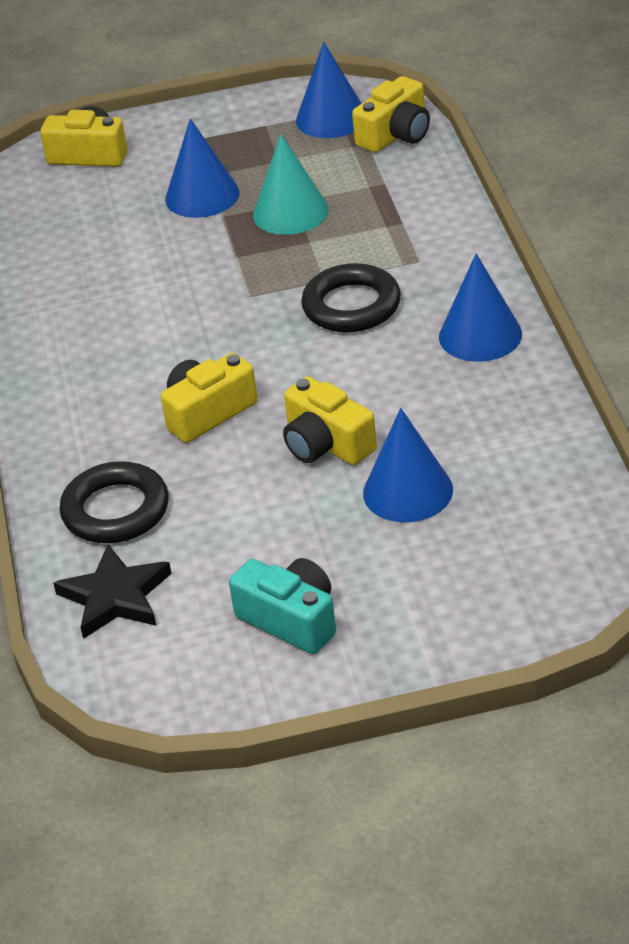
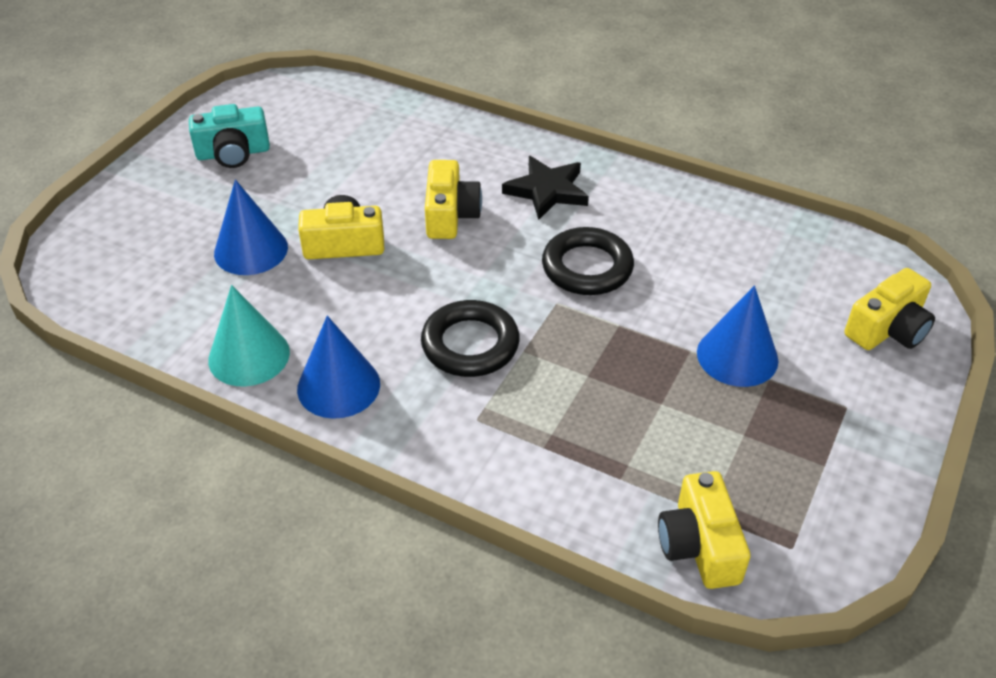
camera: 125 degrees right, 5 degrees up
black star [53,545,172,639] -> black star moved to [502,156,589,220]
black ring [59,461,169,543] -> black ring moved to [542,227,634,295]
turquoise cone [253,134,328,235] -> turquoise cone moved to [208,285,290,386]
blue cone [296,42,362,138] -> none

